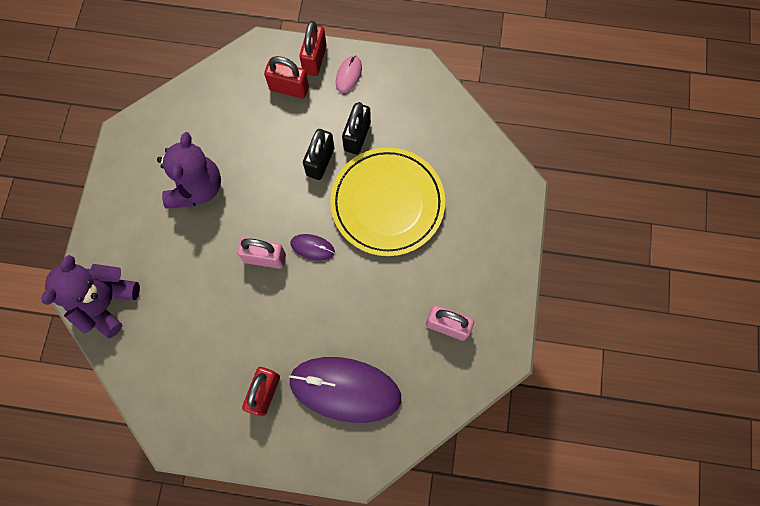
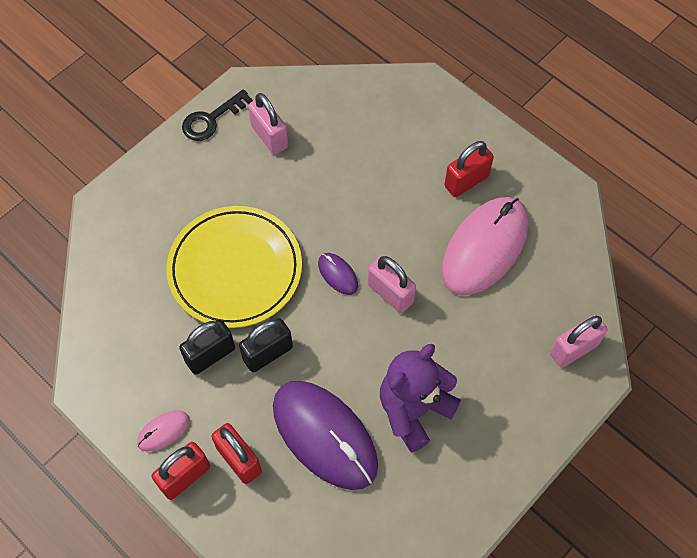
camera: 145 degrees left, 10 degrees down
purple teddy bear [42,255,140,338] -> pink padlock [550,315,608,368]
purple mouse [289,357,401,423] -> purple mouse moved to [273,381,378,490]
none -> black key [182,89,253,141]
none -> pink mouse [442,197,528,295]

